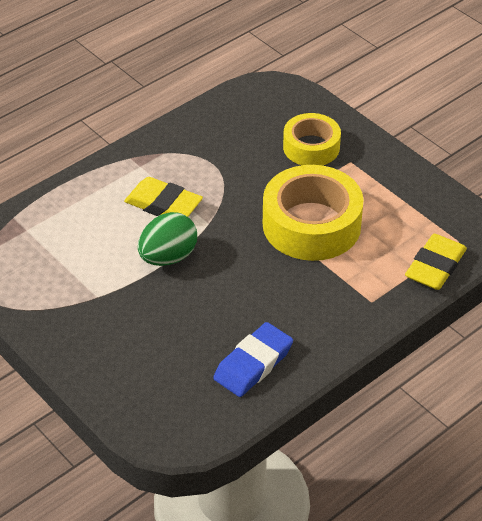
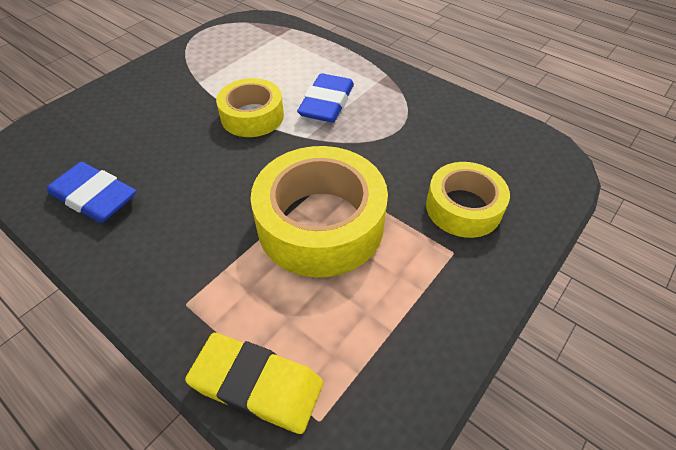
camera: 80 degrees right, 5 degrees up
yellow eraser [124,177,203,217] -> blue eraser [297,73,354,123]
green egg [138,212,197,266] -> yellow tape [216,78,284,137]

